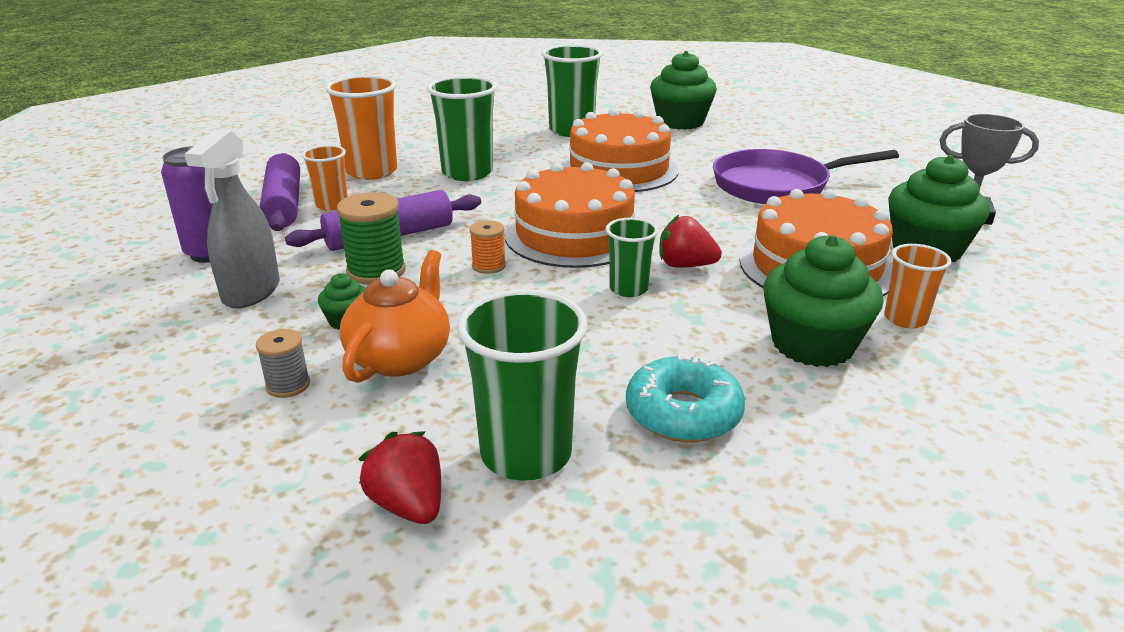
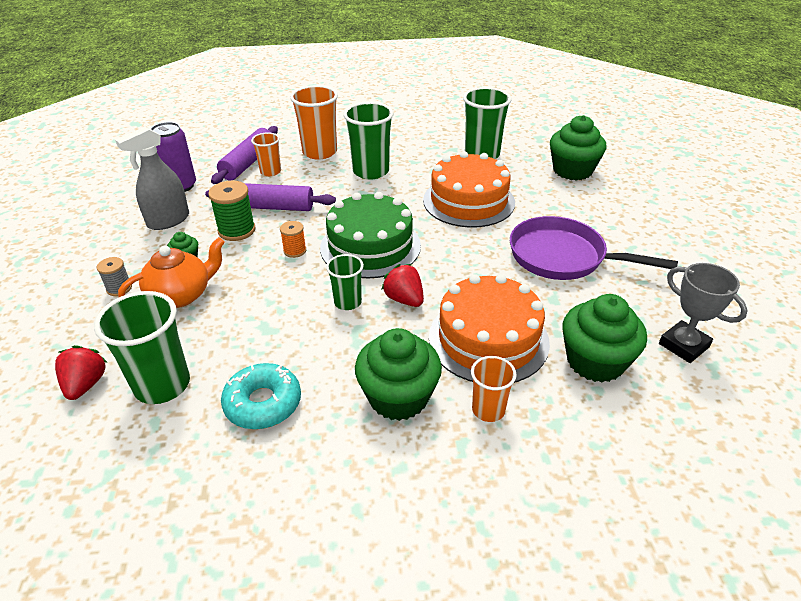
camera: 35 degrees right, 10 degrees up
orange cake [504,162,635,268] -> green cake [320,192,421,279]

